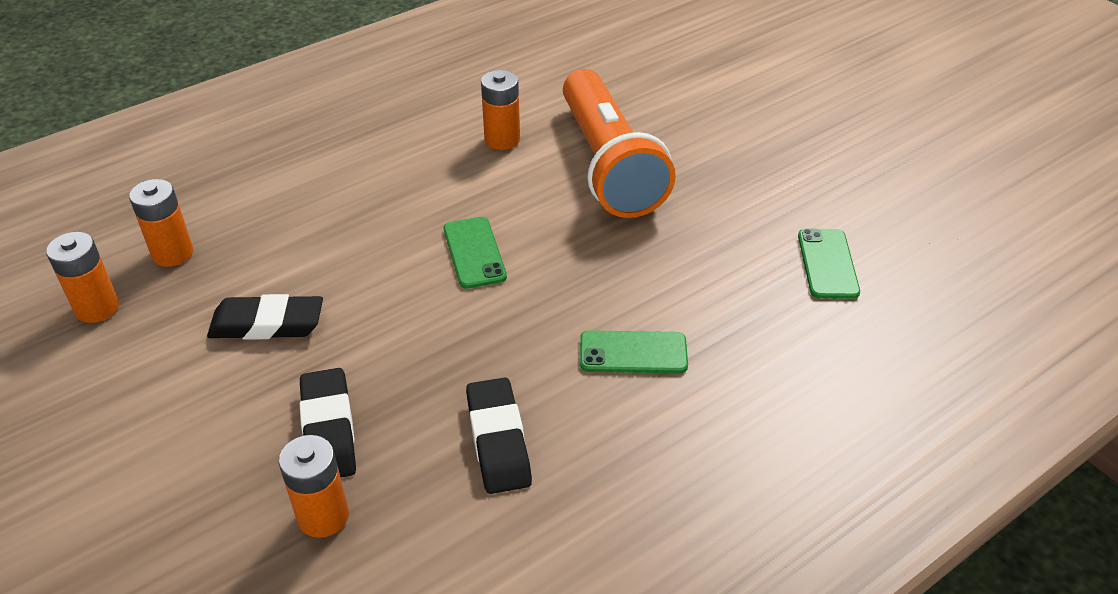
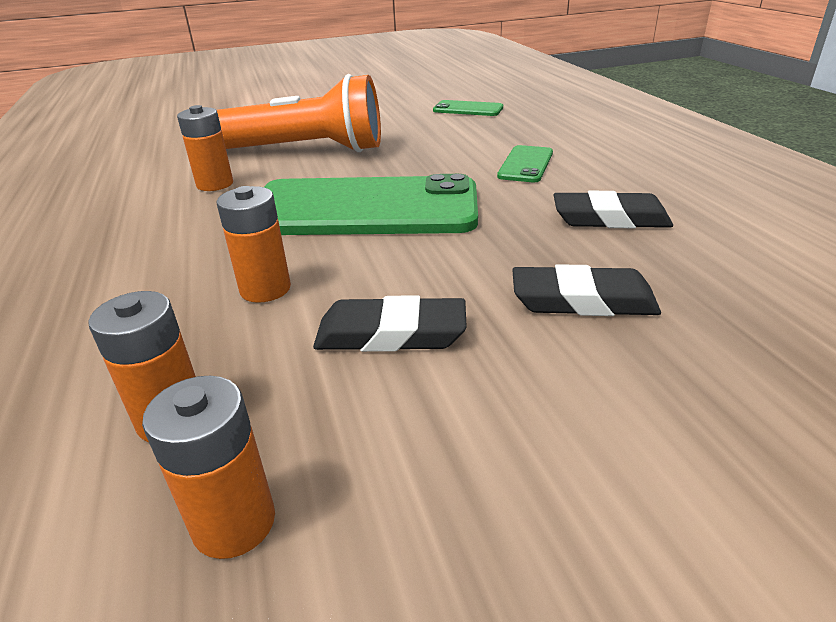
camera: 70 degrees left, 10 degrees down
black eraser [207,294,323,340] -> black eraser turned 75 degrees clockwise [313,295,467,352]
orange battery [279,435,349,538] -> orange battery moved to [217,186,291,303]
green phone [444,217,507,289] -> green phone [264,174,478,235], size x2.31

